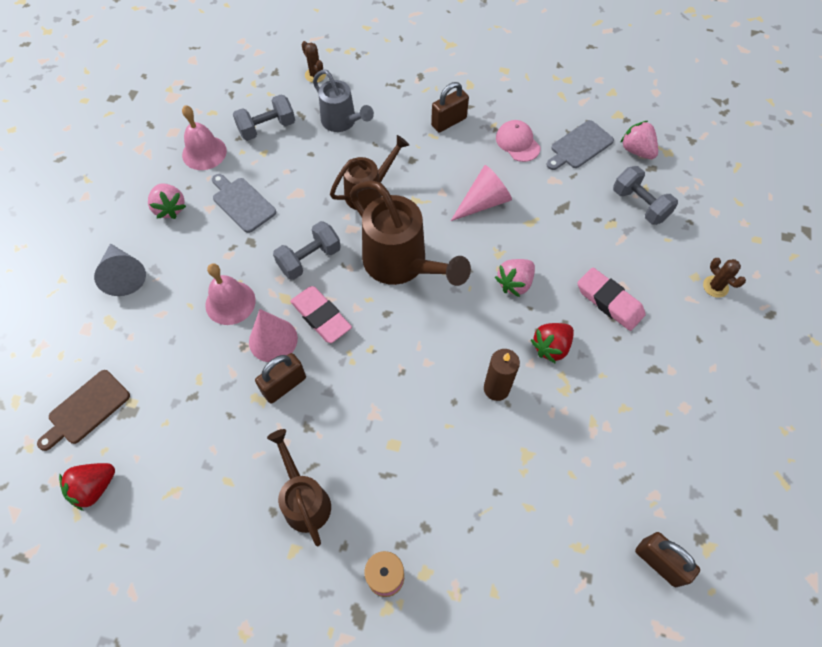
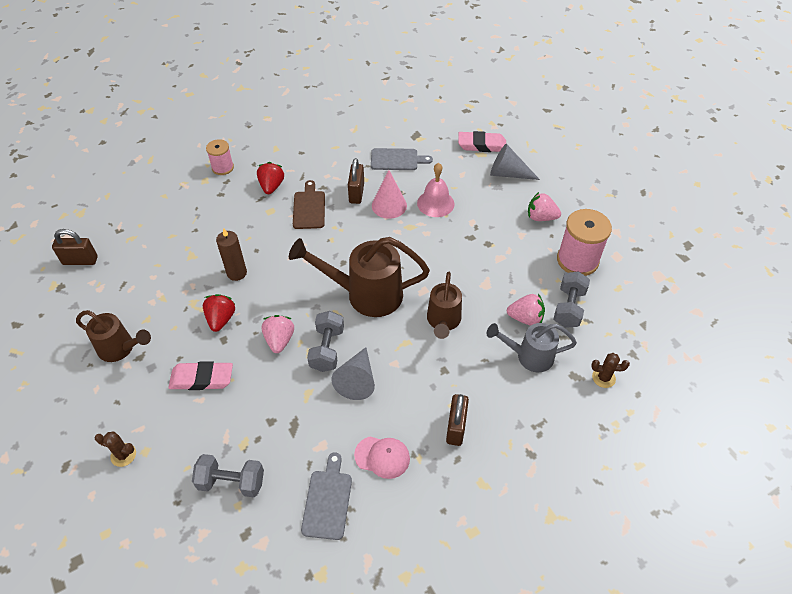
camera: 135 degrees right, 10 degrees down
brown cutting board [37,370,130,451] -> brown cutting board moved to [293,180,325,229]
red strawberry [59,463,115,511] -> red strawberry moved to [257,162,284,194]
pink bell [182,105,227,170] -> pink spool [557,209,612,276]
grey cutting board [212,174,276,233] -> grey cutting board moved to [371,148,433,170]
brown watering can [267,429,331,546] -> brown watering can moved to [76,310,151,362]
grey dumbbell [273,221,341,280] -> grey dumbbell moved to [307,311,344,372]
pink eraser [290,286,352,343] -> pink eraser moved to [458,131,506,152]
pink cone [451,165,512,221] -> grey cone [332,347,375,400]
pink strawberry [620,121,658,159] -> pink strawberry moved to [507,294,545,326]

